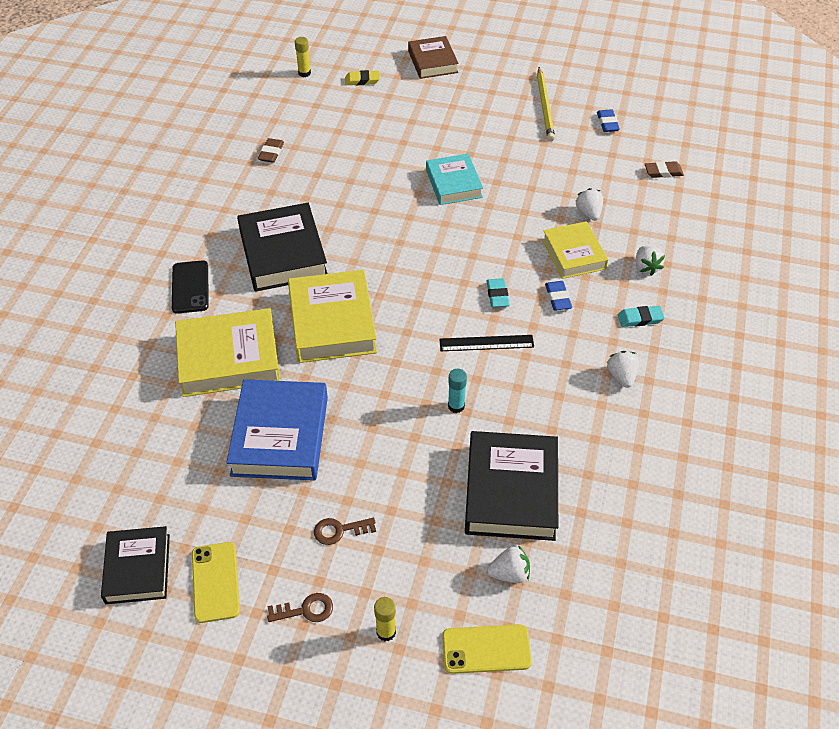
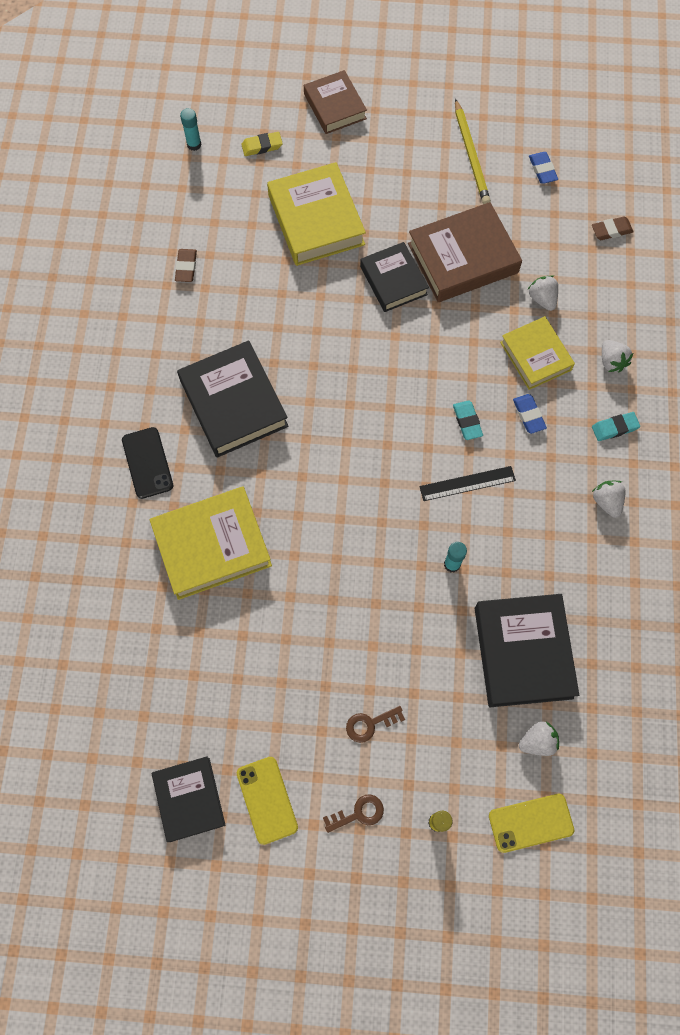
camera: 10 degrees left, 20 degrees up
blue book [226,379,328,481] -> none
yellow book [288,270,377,363] -> yellow book moved to [267,162,366,266]
yellow glue stick [295,37,311,77] -> turquoise glue stick [180,108,202,151]
turquoise book [426,154,483,205] -> black book [360,242,429,312]
none -> brown book [408,202,522,302]

